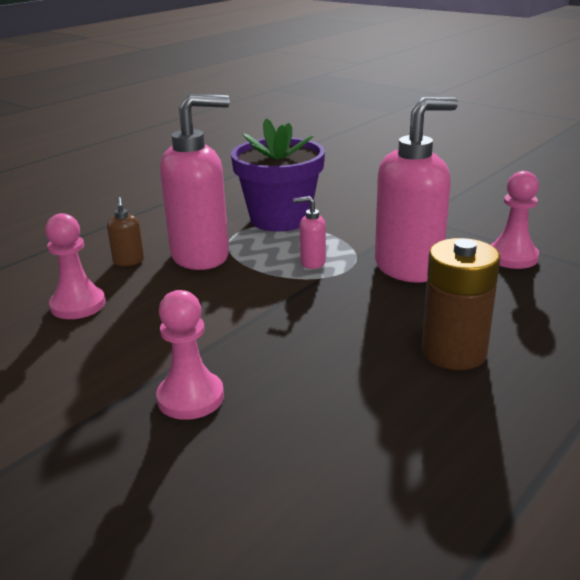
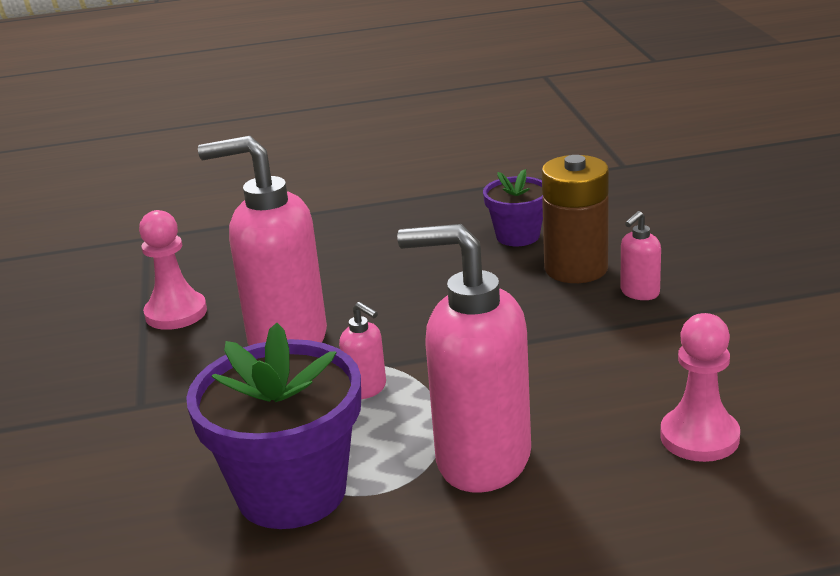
camera: 140 degrees left, 0 degrees up
brown soap dispenser [107,197,144,266] -> none
pink pawn [156,290,224,420] -> pink soap dispenser [620,211,661,300]
brown battery [422,238,500,370] -> brown battery moved to [542,155,609,283]
none -> purple flower pot [483,169,543,246]

